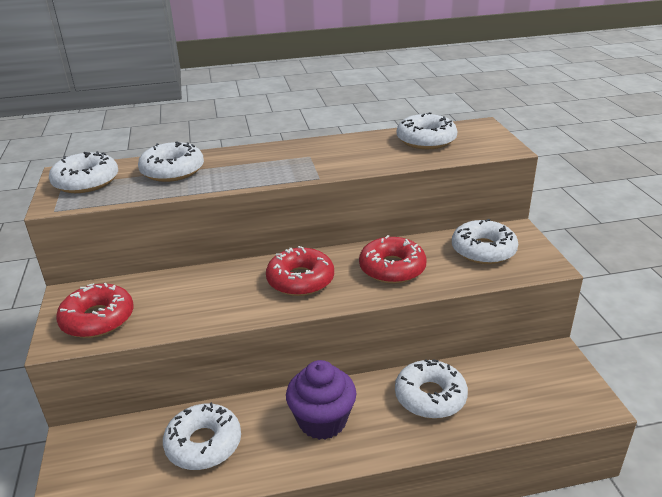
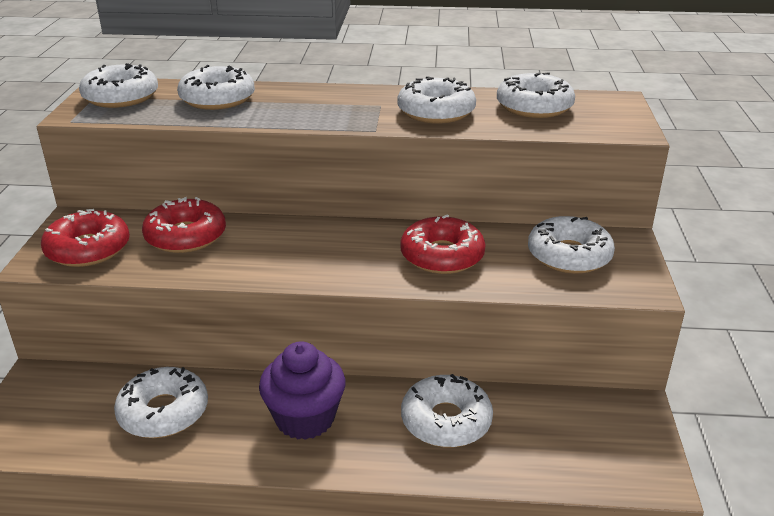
camera: 15 degrees right, 0 degrees up
red donut [266,246,334,296] -> red donut moved to [142,197,226,253]
none -> white donut [398,76,476,124]

